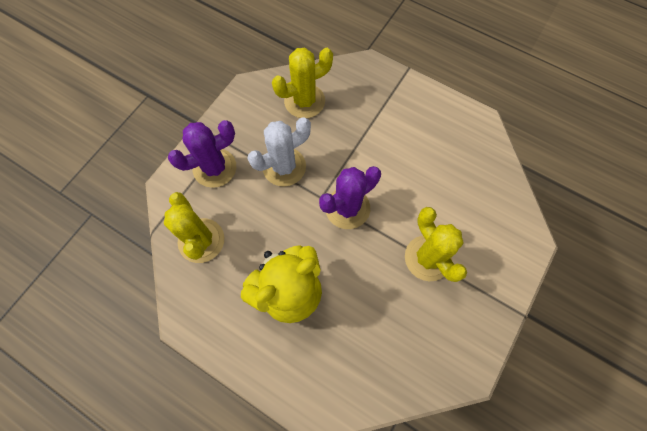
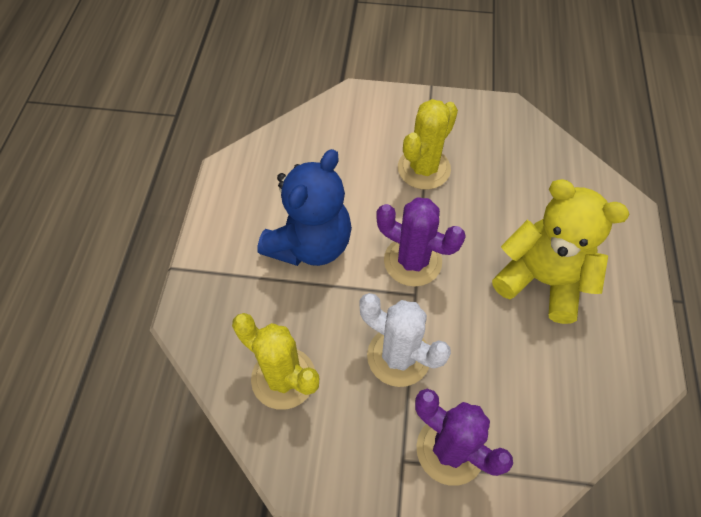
camera: 115 degrees left, 10 degrees down
yellow cactus [164,192,224,263] -> none
none -> blue teddy bear [257,149,352,266]

